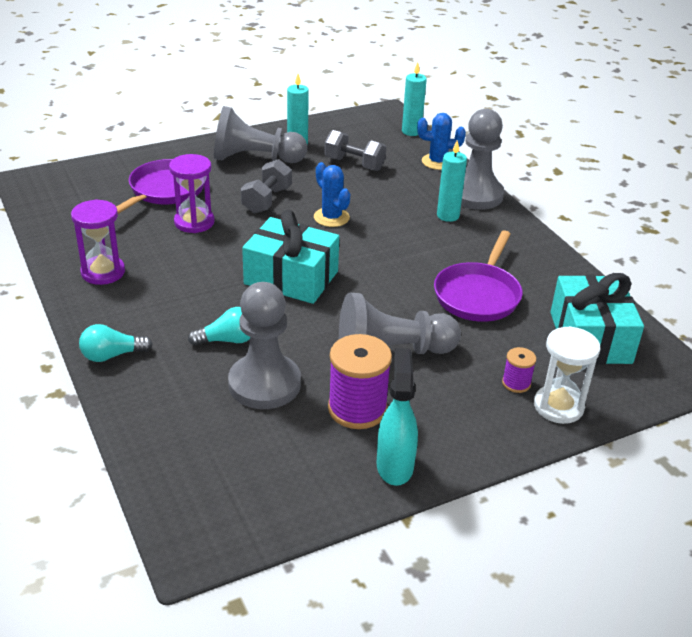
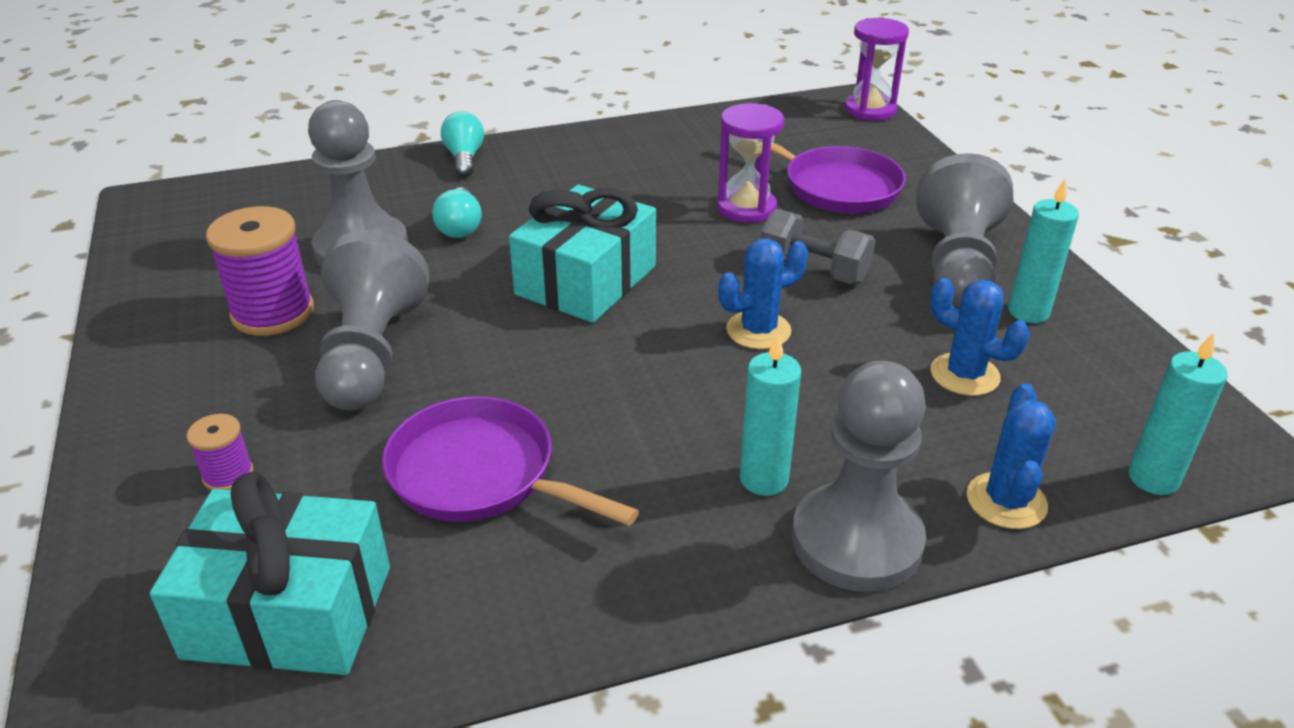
camera: 100 degrees right, 0 degrees up
purple hourglass [71,199,125,285] -> purple hourglass moved to [845,18,909,121]
grey dumbbell [324,130,386,171] -> blue cactus [930,278,1030,396]
turquoise spray bottle [377,348,418,486] -> none
white hourglass [534,326,600,424] -> none

